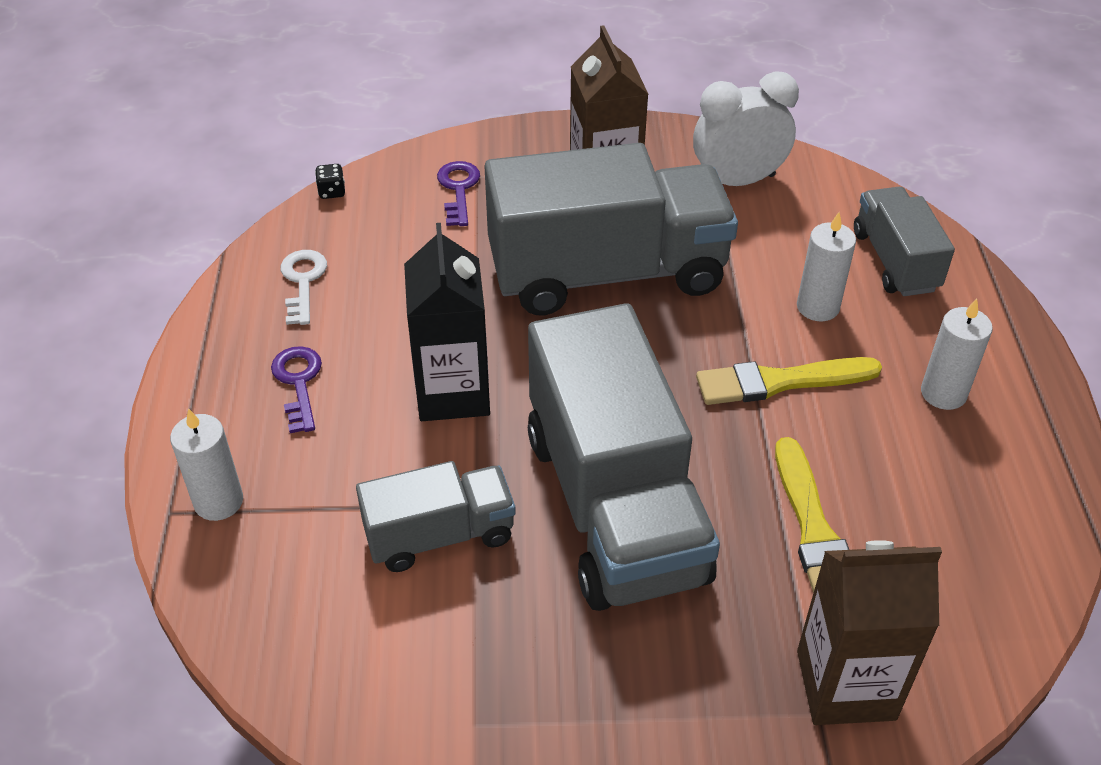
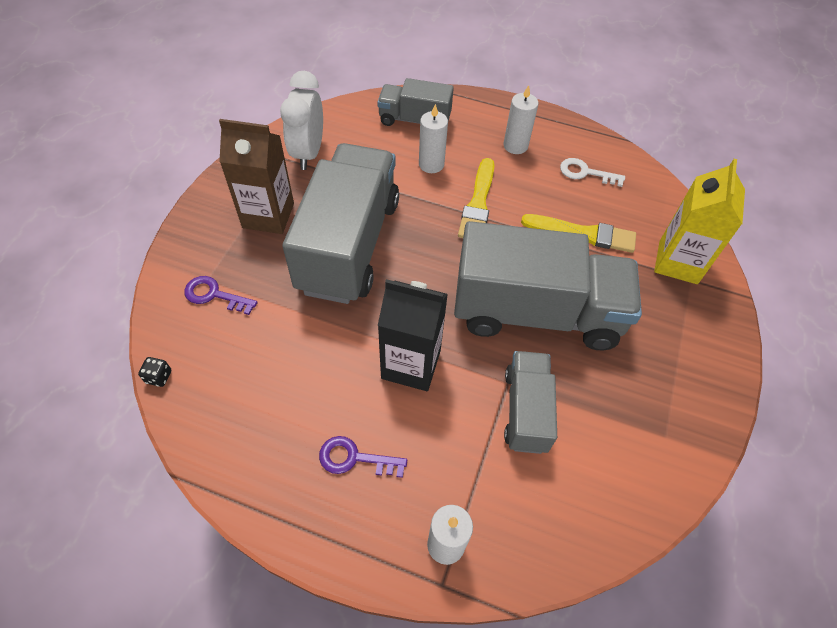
camera: 70 degrees left, 10 degrees up
white key [281,250,327,325] -> white key moved to [560,158,625,187]
brown carton [797,540,942,725] -> yellow carton [654,159,745,284]

